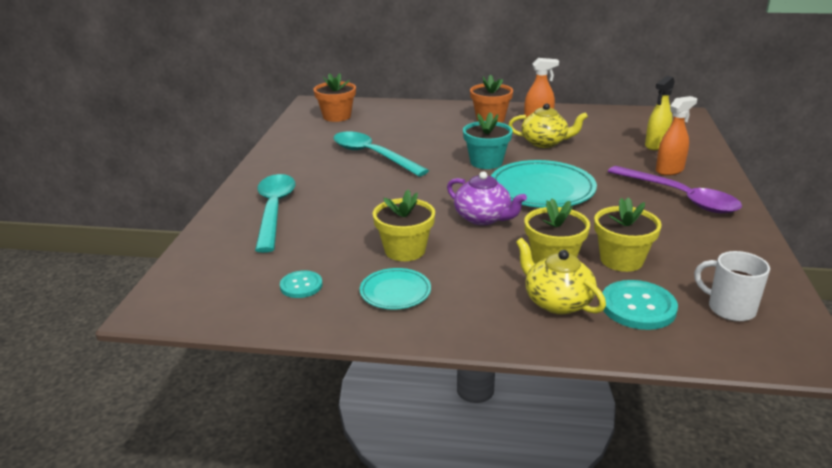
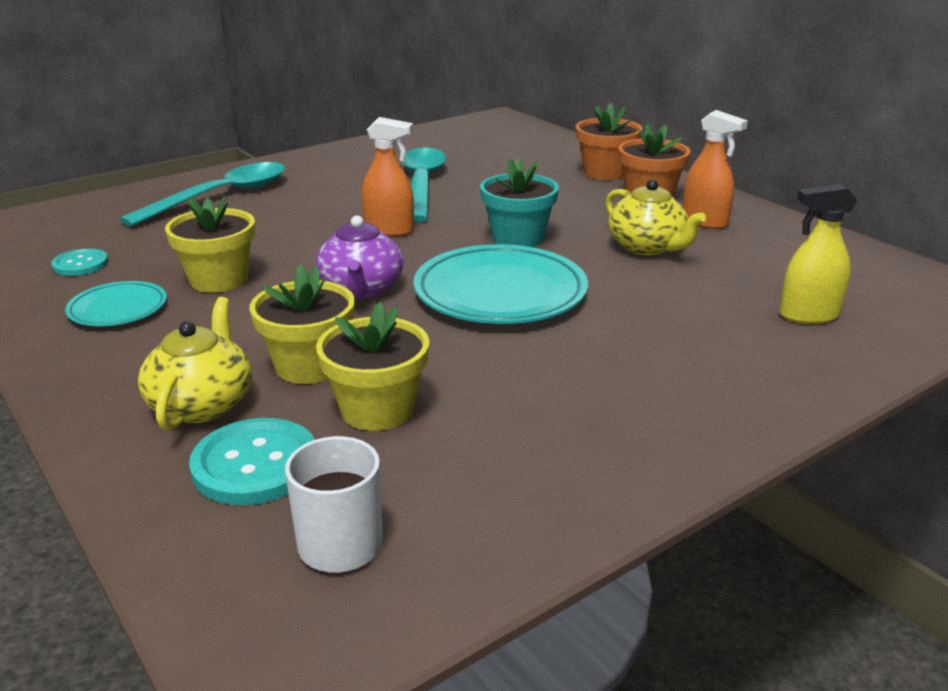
camera: 45 degrees right, 0 degrees up
orange flower pot [314,73,356,122] -> orange flower pot moved to [576,103,642,180]
purple spoon [608,166,742,213] -> none
orange spray bottle [656,96,697,176] -> orange spray bottle moved to [362,117,414,237]

